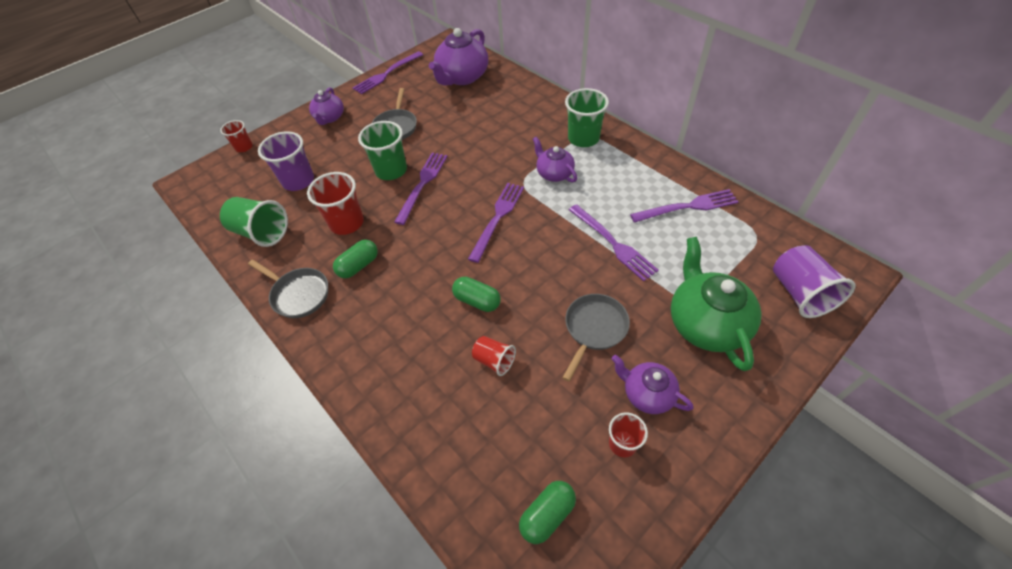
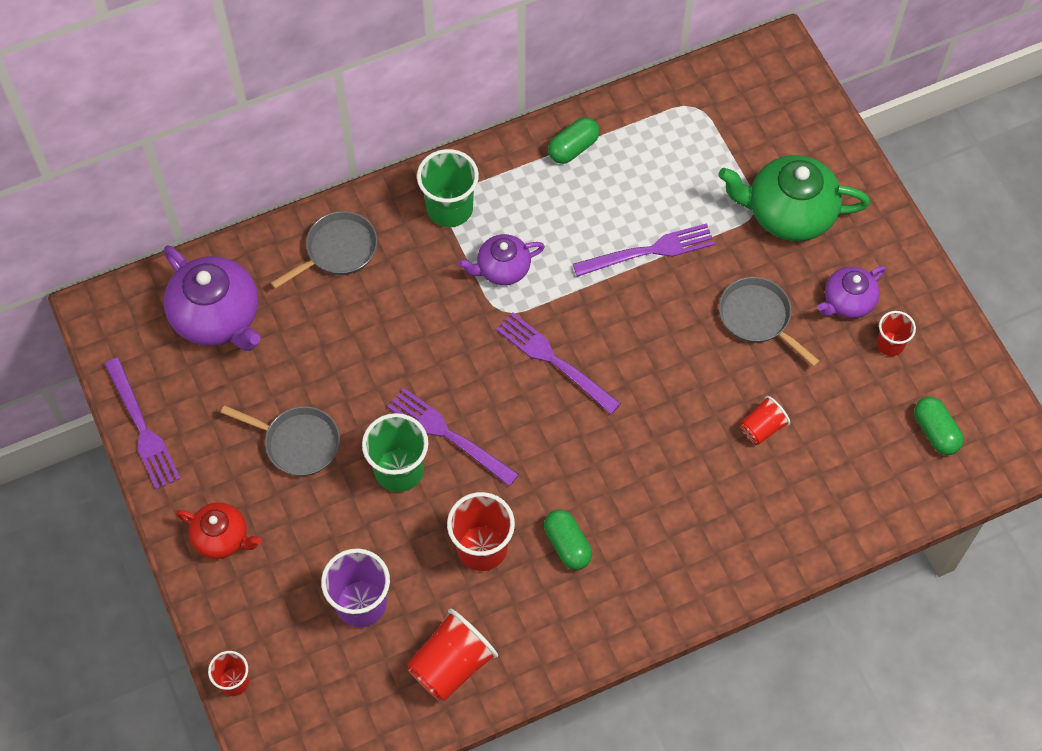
camera: 75 degrees left, 10 degrees up
green cup [220,197,288,247] -> red cup [407,609,498,701]
grey pan [248,259,328,318] -> grey pan moved to [271,211,377,289]
purple teapot [309,87,344,125] -> red teapot [176,503,262,559]
green capsule [452,277,501,312] -> green capsule moved to [548,117,600,164]
purple fork [630,189,739,223] -> none
purple cup [773,245,855,318] -> none

